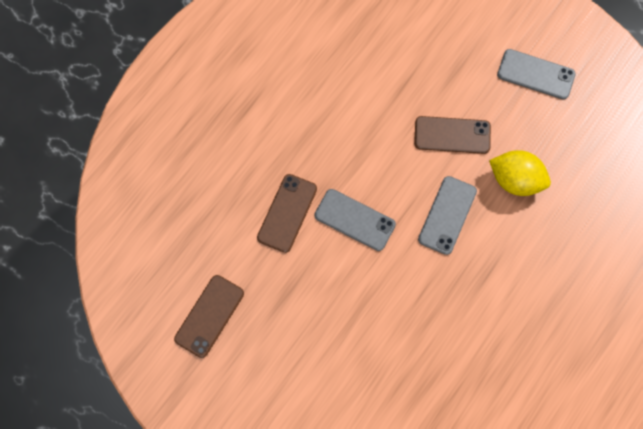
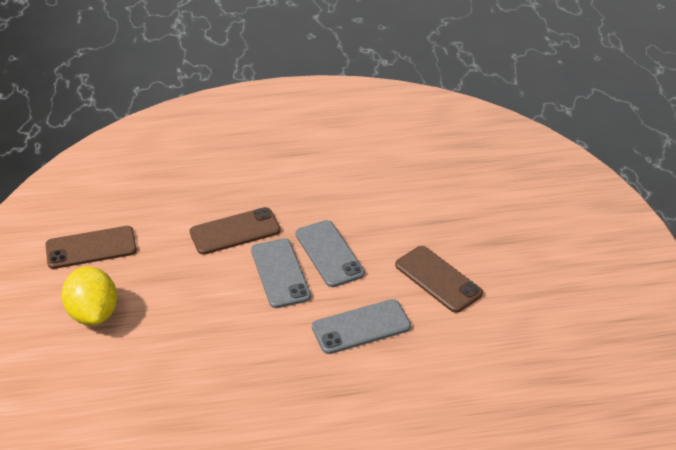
camera: 45 degrees right, 30 degrees down
yellow lemon [489,150,551,196] -> yellow lemon moved to [61,266,117,325]
grey phone [497,49,576,100] -> grey phone moved to [296,220,365,287]

